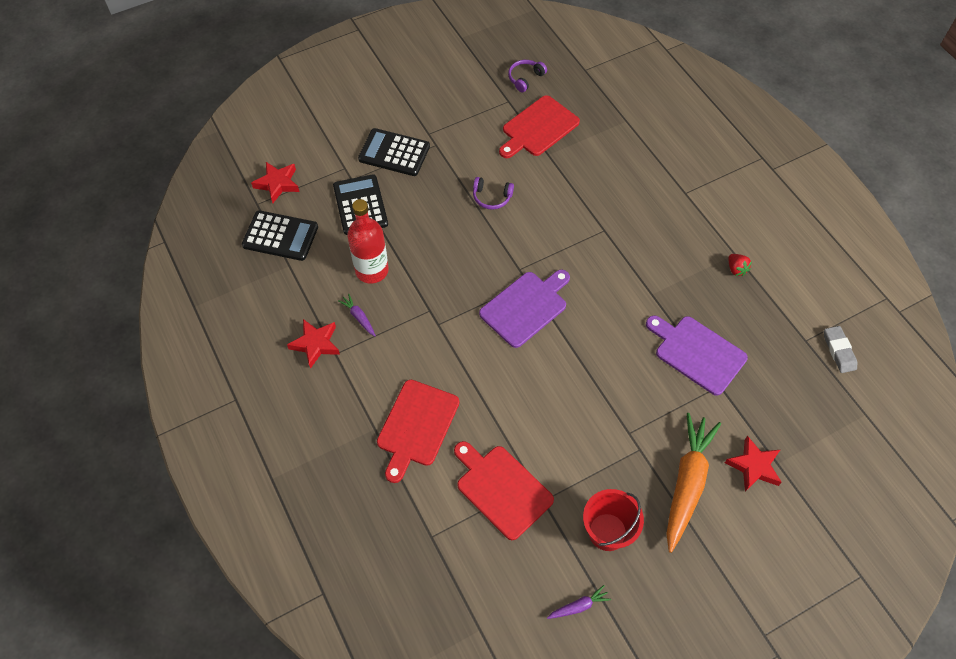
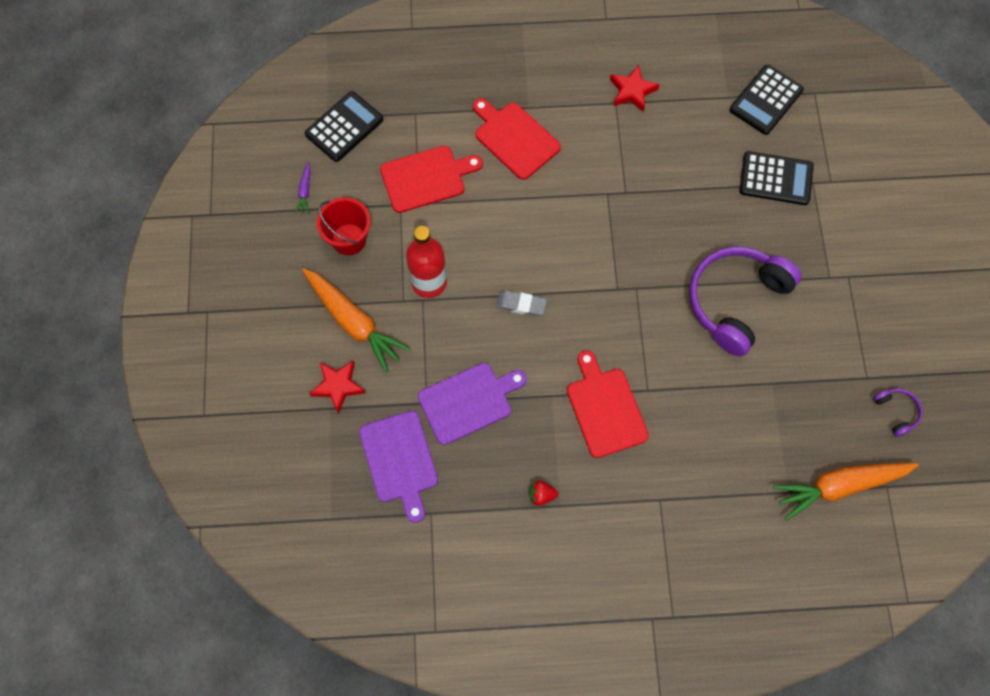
camera: 115 degrees right, 10 degrees up
red star [251,162,299,203] -> none
purple carrot [338,294,376,336] -> none
red bottle [347,199,389,284] -> red bottle moved to [406,226,447,298]
black calculator [358,128,430,176] -> black calculator moved to [305,91,383,162]
purple headphones [473,177,514,210] -> purple headphones [689,247,801,357], size x2.36
purple cutting board [479,270,570,348] -> purple cutting board moved to [359,411,438,523]
red cutting board [499,95,580,158] -> red cutting board moved to [567,350,649,458]
grey eraser [824,326,857,373] -> grey eraser moved to [496,290,547,316]
none -> orange carrot [773,463,919,520]

